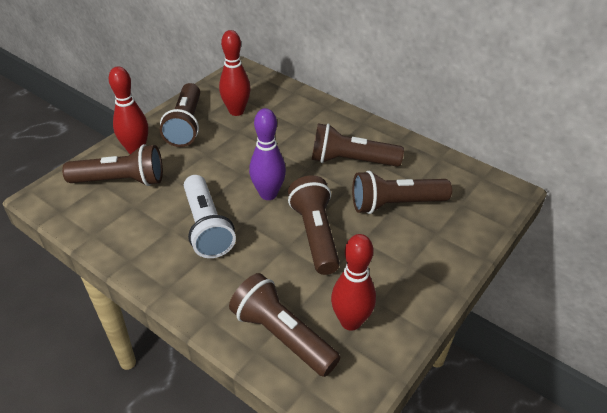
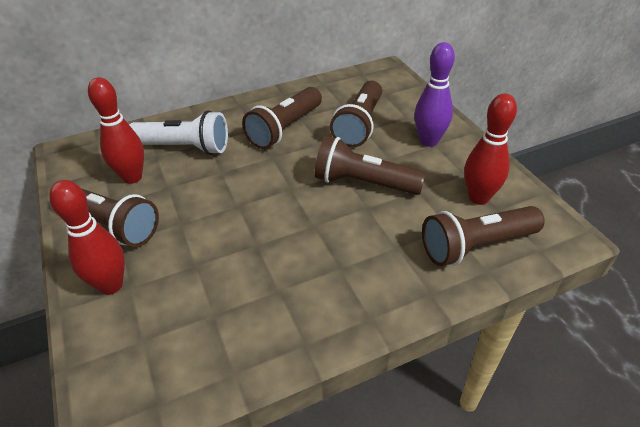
camera: 60 degrees left, 0 degrees up
brown flashlight [62,144,163,186] -> none
white flashlight [184,175,236,258] -> white flashlight moved to [129,111,228,155]
purple bowling pin [249,108,286,200] -> purple bowling pin moved to [415,42,455,147]

